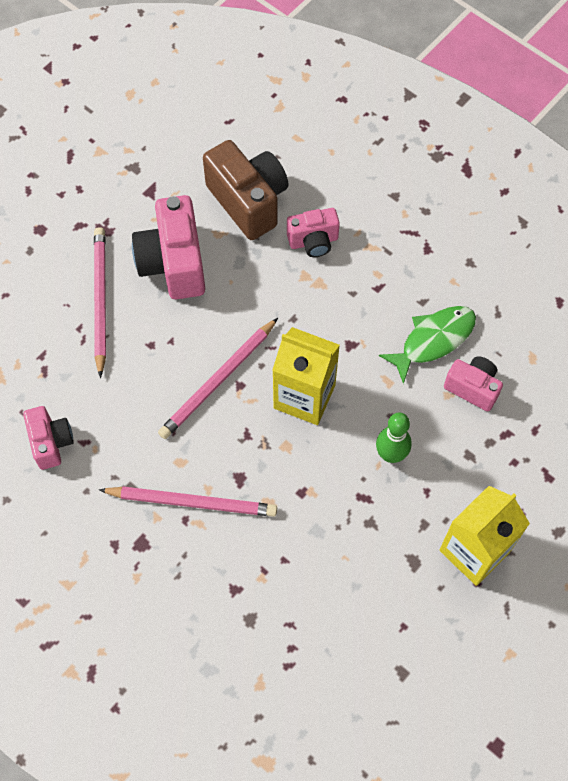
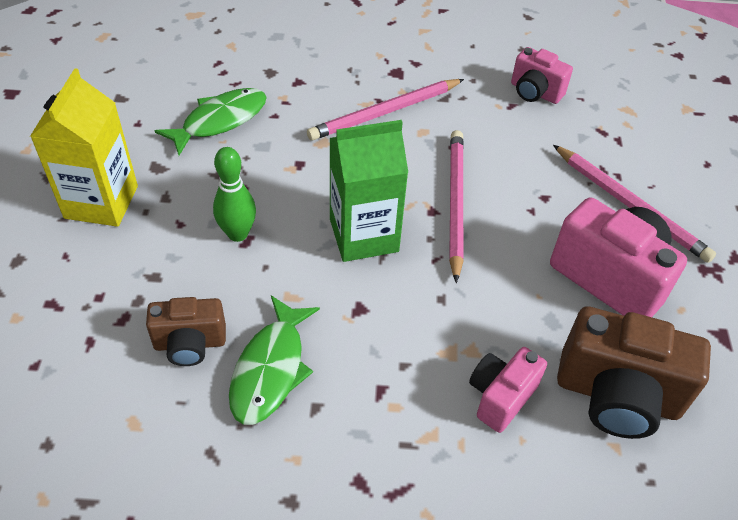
camera: 140 degrees right, 15 degrees down
yellow carton [272,327,340,425] -> green carton [330,120,408,262]
pink camera [444,356,503,412] -> brown camera [146,297,226,366]
none -> green fish [155,88,267,155]

